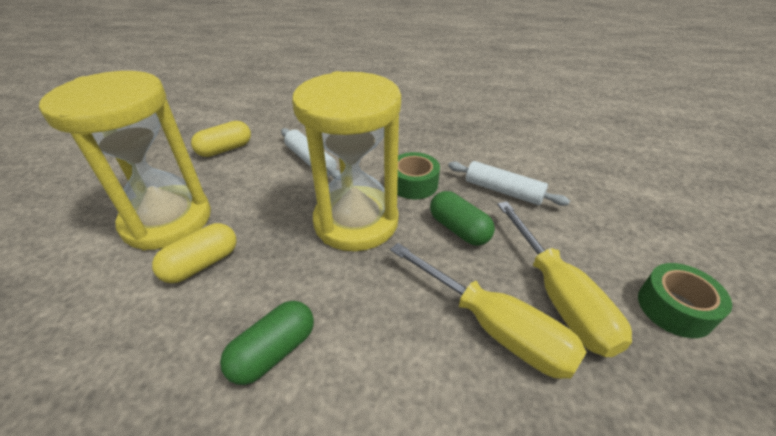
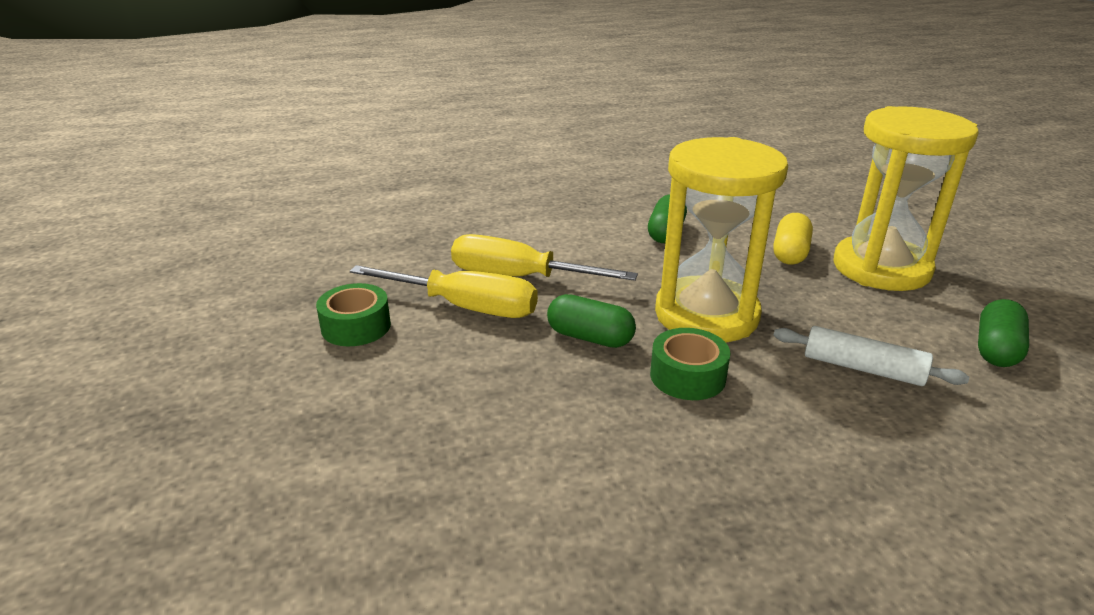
camera: 155 degrees right, 10 degrees down
yellow capsule [191,121,251,157] -> green capsule [978,299,1029,367]
white rolling pin [448,161,570,206] -> none
yellow screwdriver [497,201,632,357] -> yellow screwdriver turned 150 degrees clockwise [350,265,538,318]

